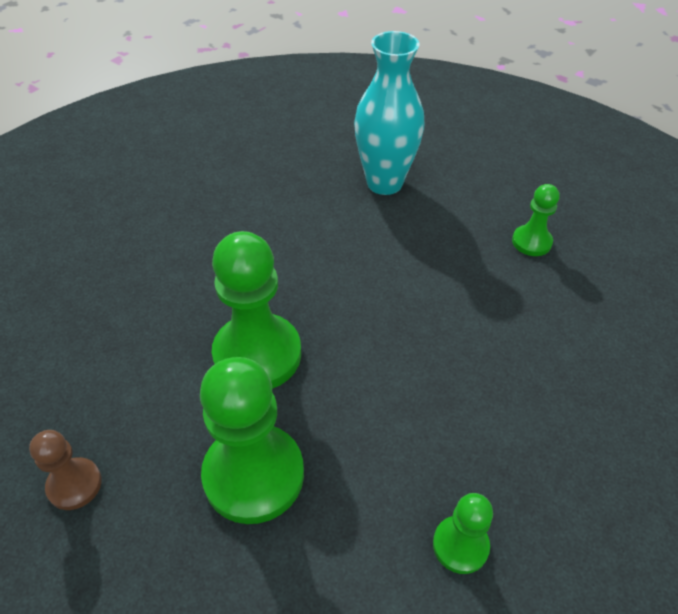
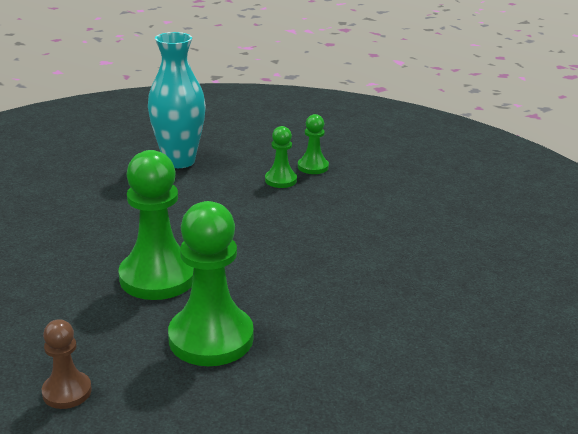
camera: 30 degrees left, 20 degrees down
green pawn [433,493,493,574] -> green pawn moved to [265,126,297,188]

